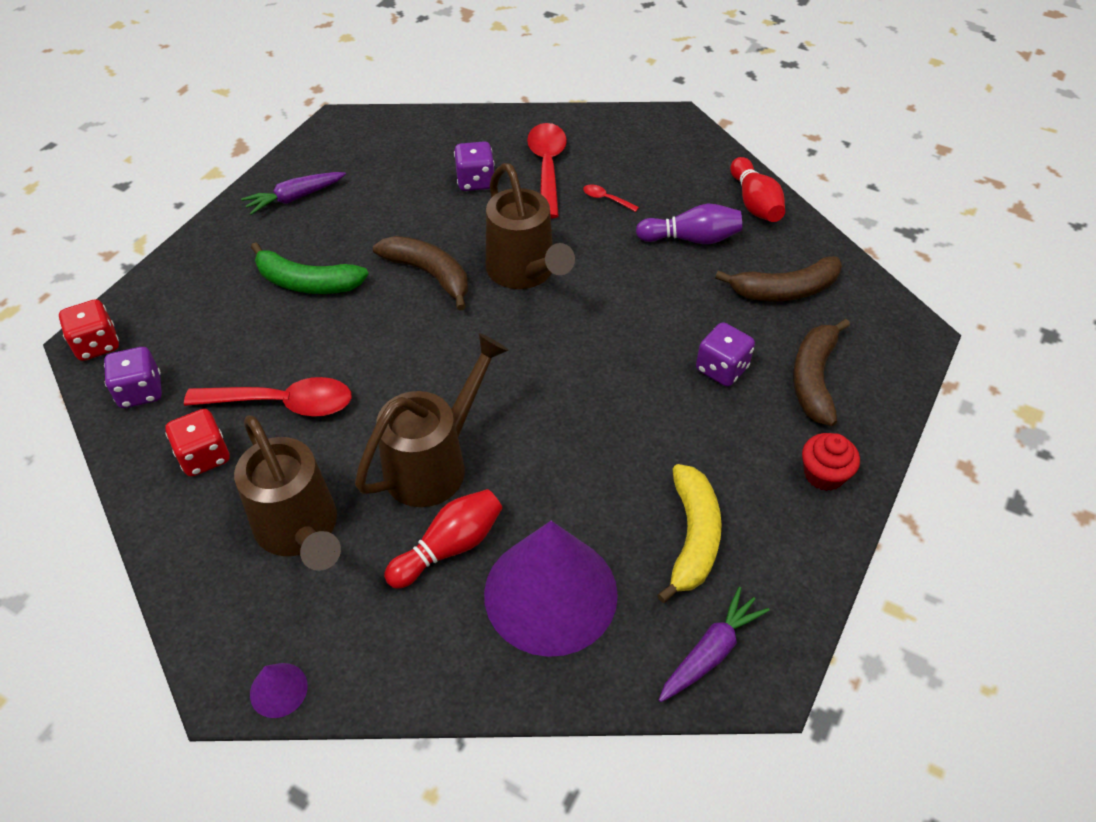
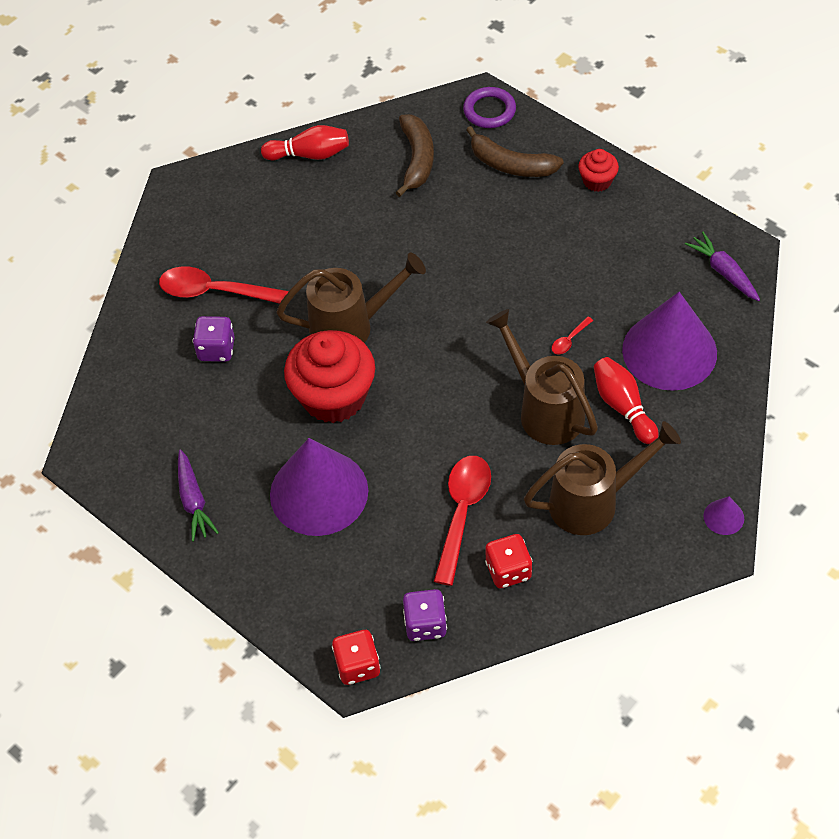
camera: 75 degrees left, 5 degrees up
green banana [251,242,369,294] -> purple cone [270,438,368,536]
brown banana [373,236,468,311] -> red cupcake [284,330,375,423]
red spoon [583,184,639,212] -> red spoon moved to [552,317,593,354]
purple bowling pin [636,204,742,244] -> none
yellow banana [657,464,722,603] -> none
purple dice [696,322,755,387] -> none
none -> purple ring [463,87,516,128]

